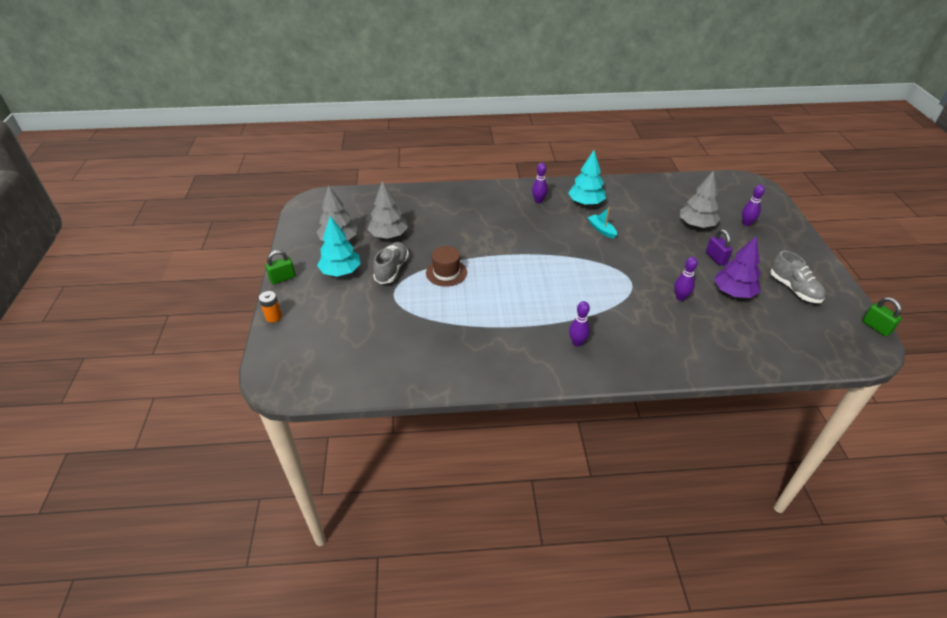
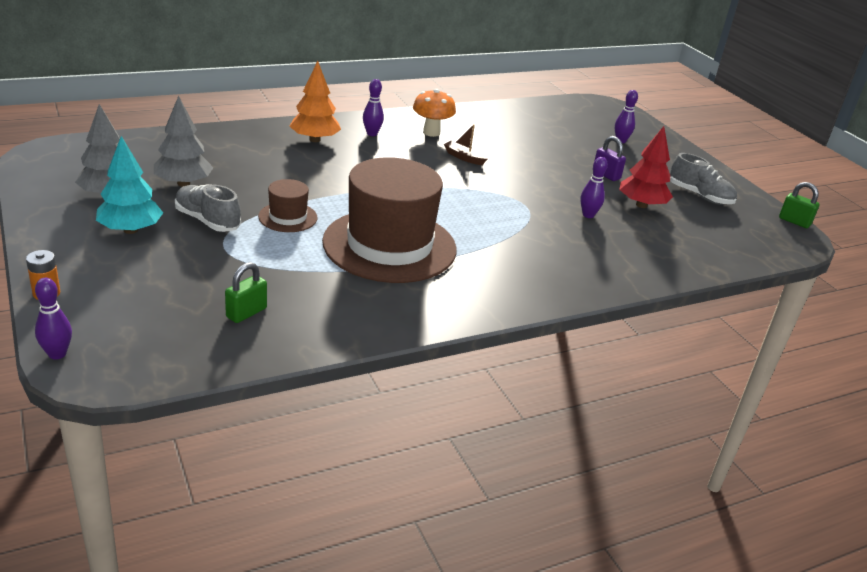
camera: 25 degrees left, 10 degrees down
green padlock [265,250,296,284] -> green padlock moved to [225,262,267,323]
grey shoe [373,242,409,284] -> grey shoe turned 45 degrees counterclockwise [175,184,241,232]
turquoise tree [568,150,606,206] -> orange mushroom [413,89,456,137]
purple bowling pin [569,301,590,347] -> purple bowling pin moved to [35,278,72,360]
turquoise boat [588,207,617,239] -> brown boat [444,124,488,165]
grey tree [680,170,720,228] -> none
purple tree [714,236,761,298] -> red tree [619,126,673,208]
none -> orange tree [289,61,341,142]
none -> brown hat [322,157,457,283]

